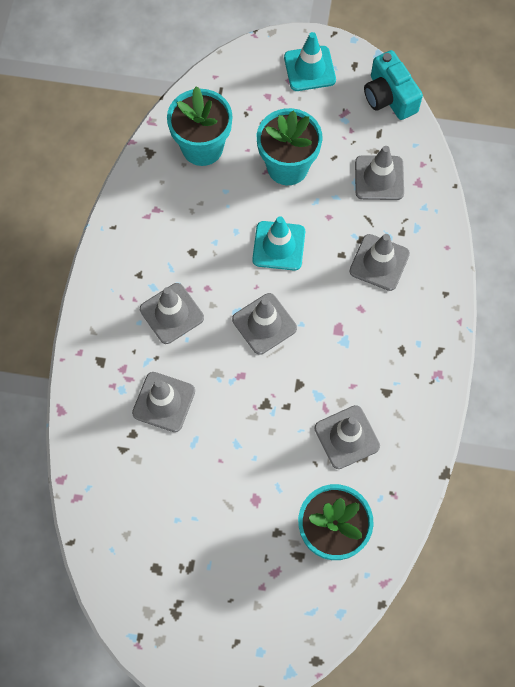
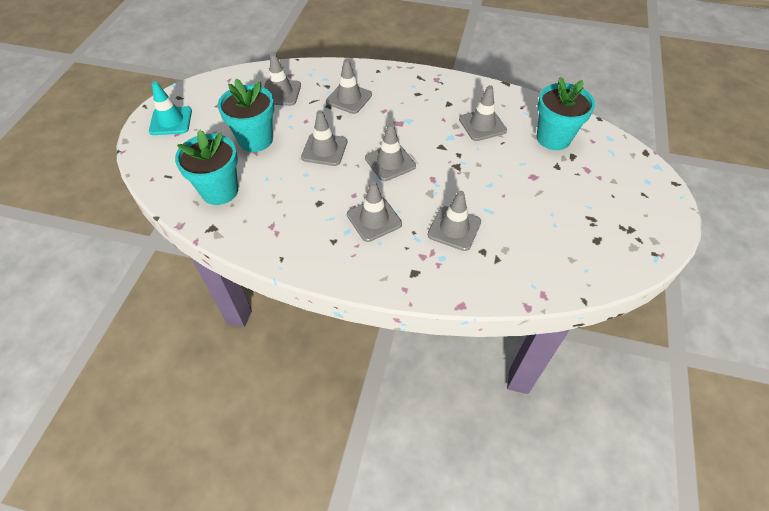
camera: 85 degrees left, 15 degrees down
turquoise traffic cone [252,216,305,271] -> grey traffic cone [301,110,347,166]
turquoise camera [364,50,423,120] -> none

